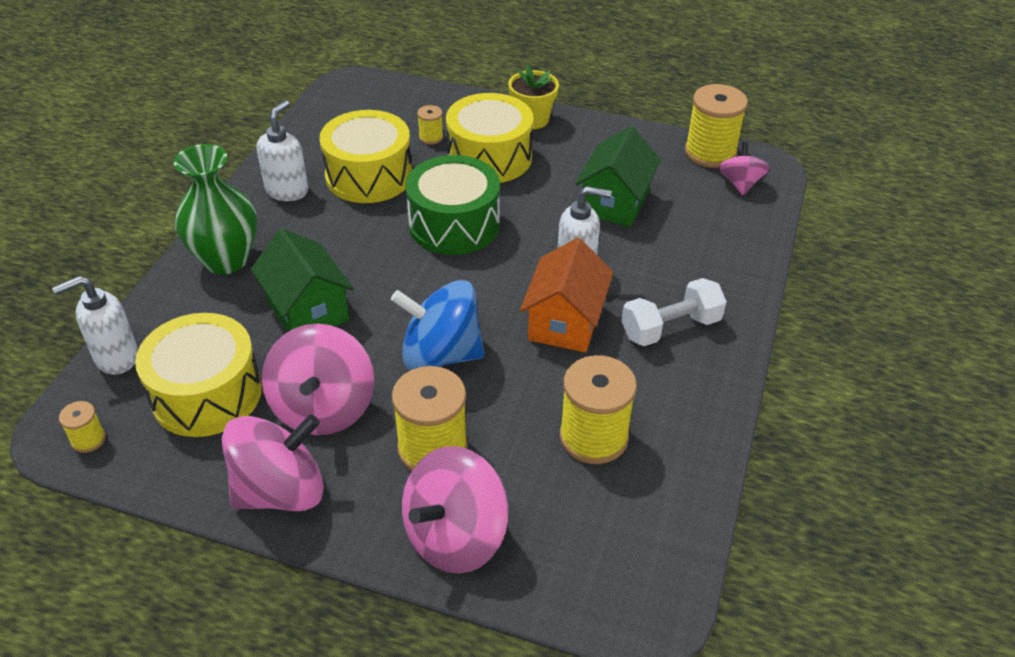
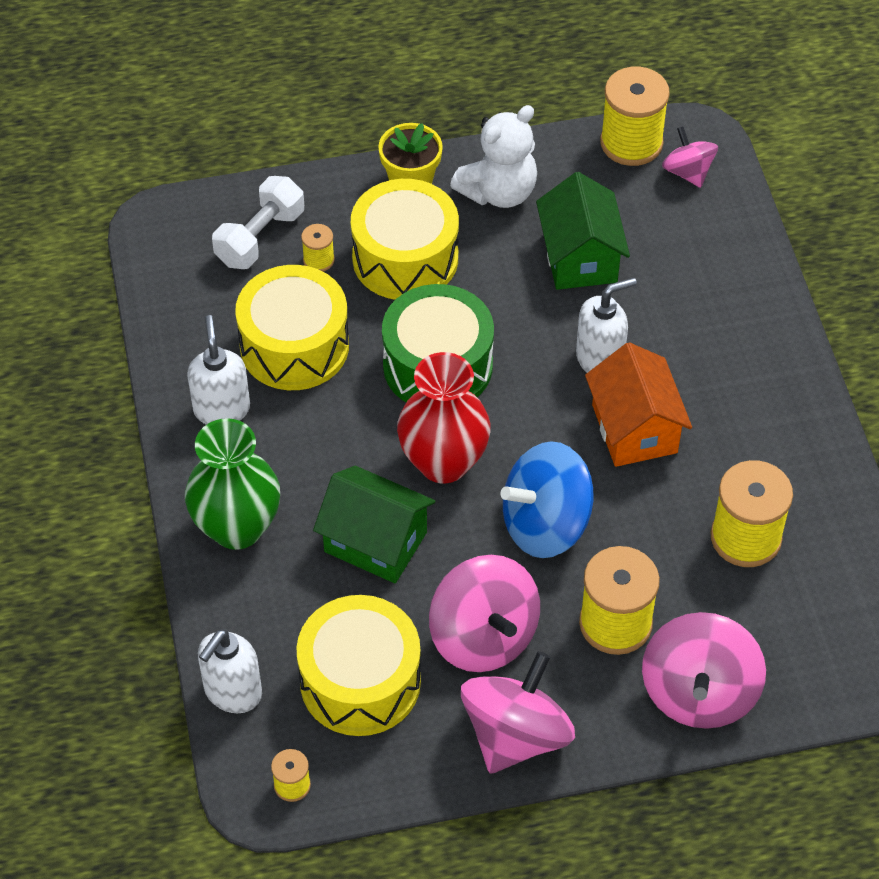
camera: 30 degrees left, 10 degrees up
white dumbbell [621,278,727,346] -> white dumbbell moved to [212,176,304,269]
none -> red vase [397,352,490,483]
none -> white teddy bear [450,105,537,208]

